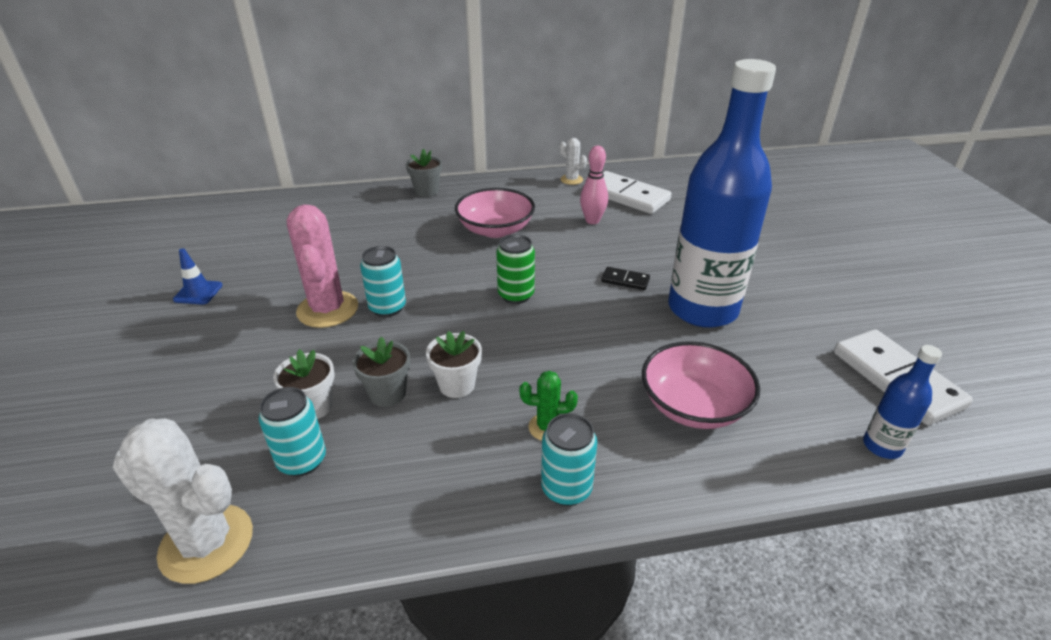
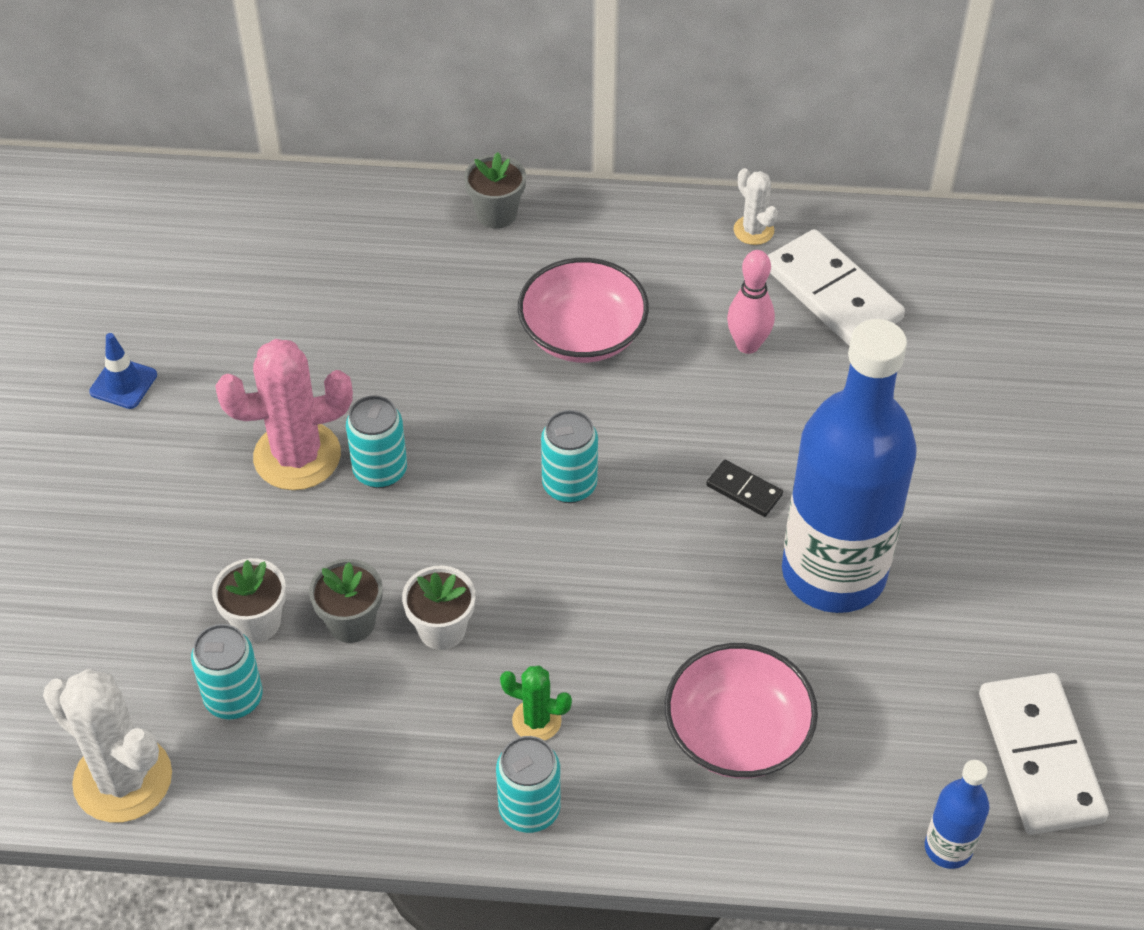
camera: 15 degrees right, 15 degrees up
pink cactus [287,204,358,328] -> pink cactus turned 75 degrees clockwise [215,339,353,490]
green can [496,234,535,304] -> turquoise can [541,410,598,503]

